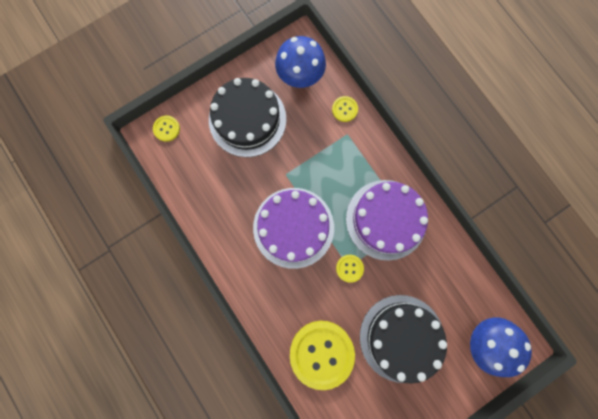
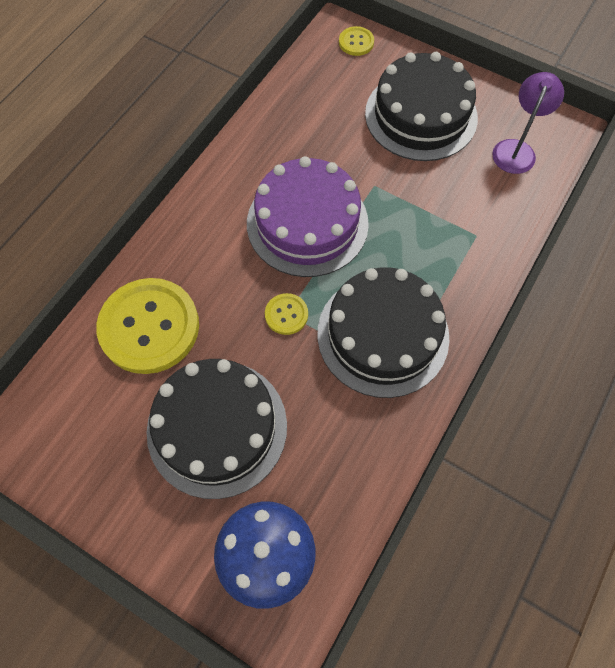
camera: 65 degrees right, 15 degrees down
blue mushroom [275,36,326,88] -> purple lamp [492,72,564,174]
yellow button [332,96,358,122] -> none
purple cake [346,180,428,261] -> black cake [317,267,450,398]

